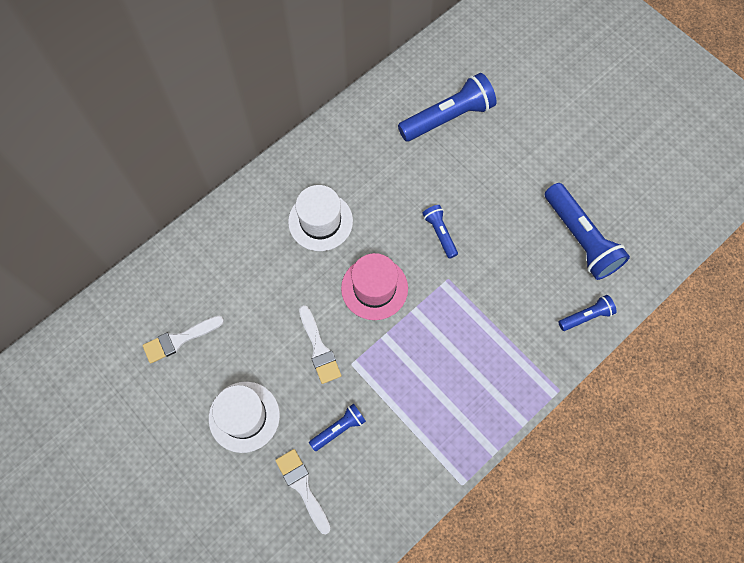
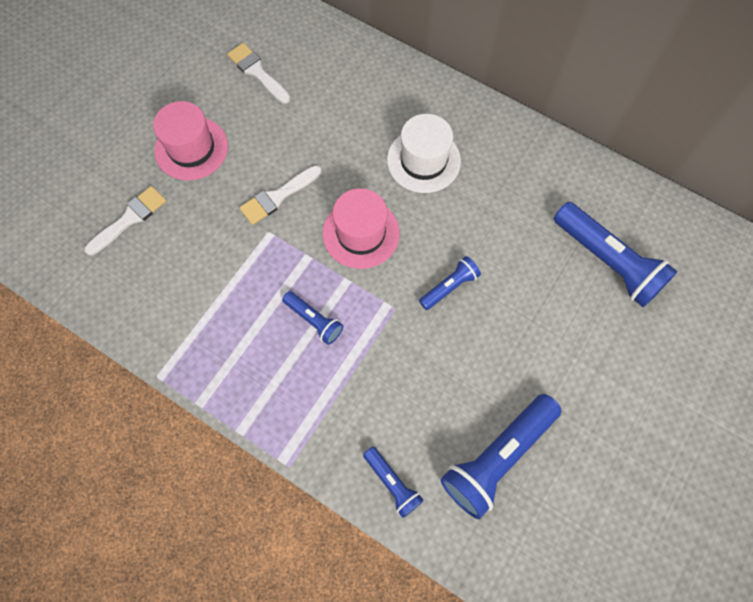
camera: 75 degrees right, 0 degrees up
white hat [209,382,280,453] -> pink hat [153,101,228,180]
blue flashlight [309,404,366,451] -> blue flashlight moved to [282,291,343,345]

